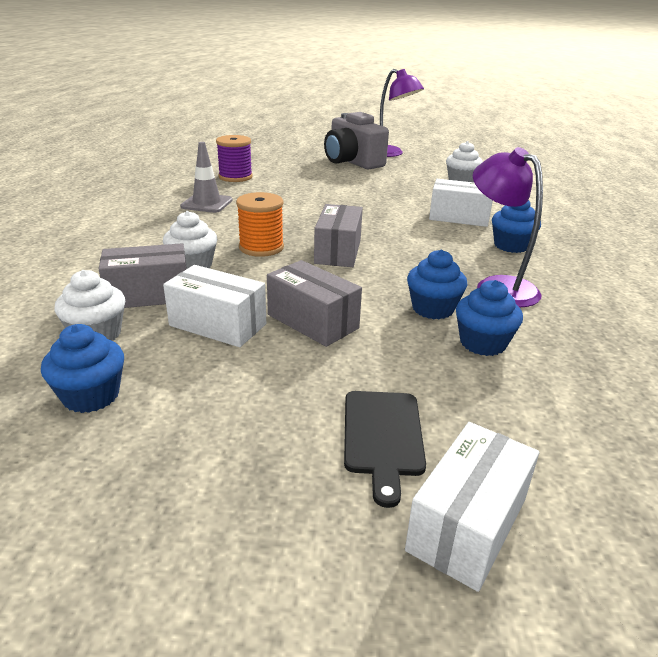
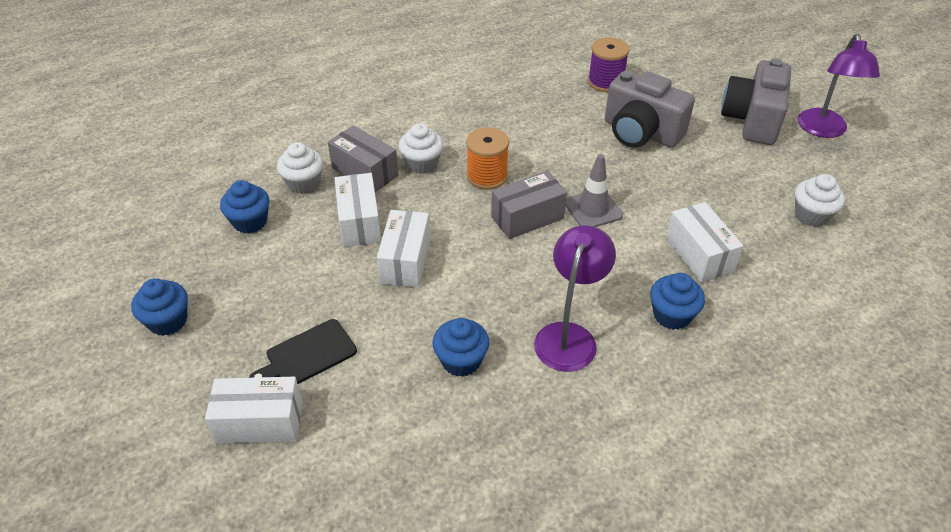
camera: 55 degrees right, 15 degrees up
grey traffic cone [180,142,233,213] -> grey traffic cone moved to [566,154,623,227]
grey box [267,260,362,347] -> white box [377,210,430,287]
blue cupcake [407,250,467,319] -> blue cupcake moved to [131,278,188,336]
none -> grey camera [605,71,695,148]

